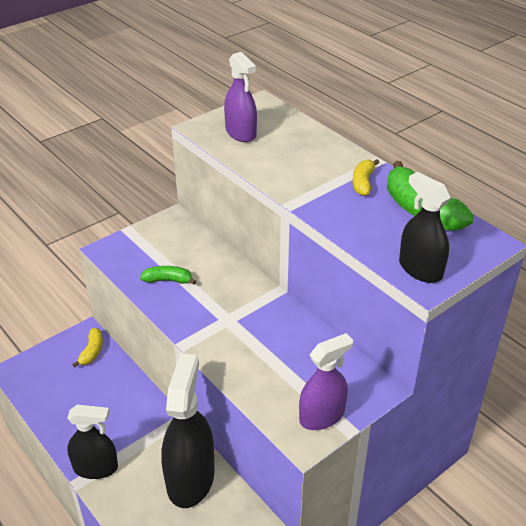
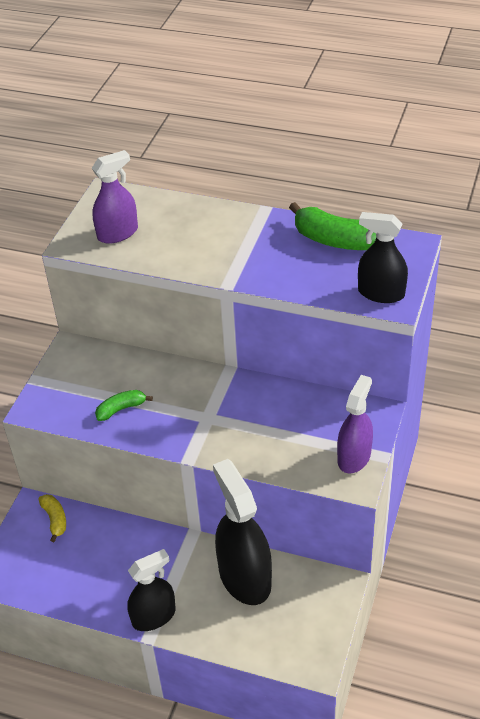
camera: 30 degrees left, 5 degrees up
purple spray bottle [224,52,257,142] -> purple spray bottle turned 60 degrees counterclockwise [92,150,138,244]
yellow banana [352,159,380,196] -> none

